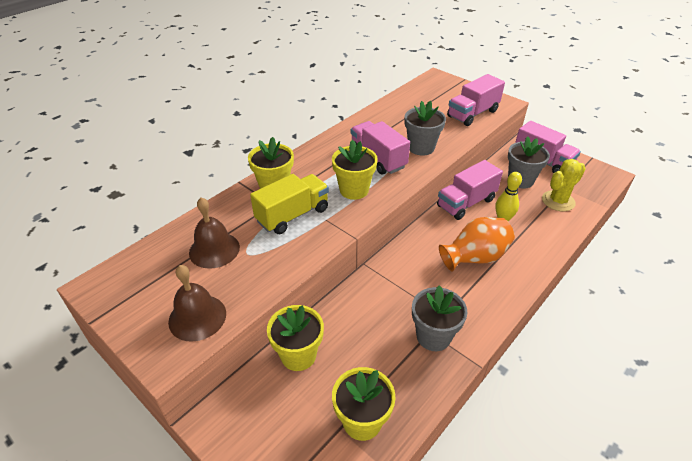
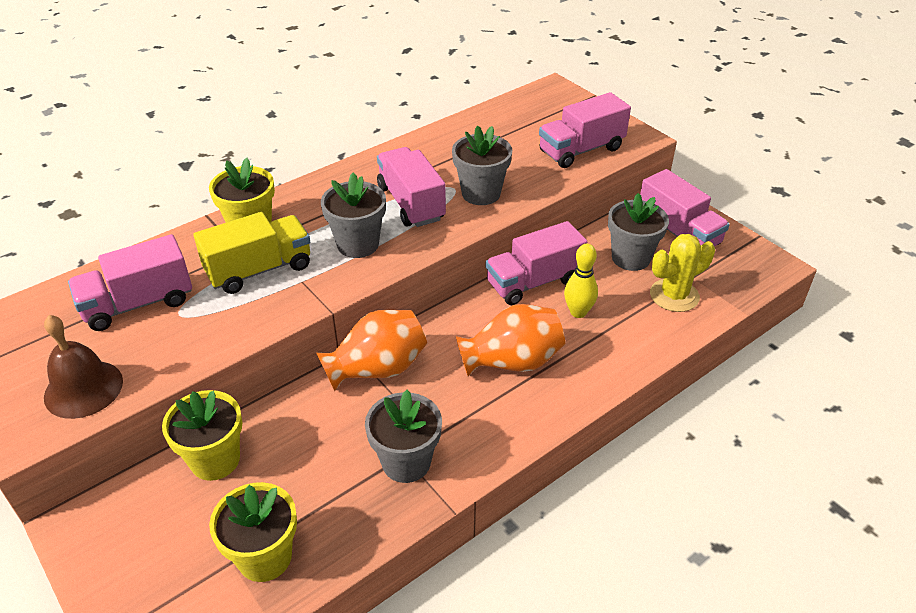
camera: 10 degrees right, 0 degrees up
brown bell [189,197,240,269] -> pink truck [68,234,192,331]
yellow flower pot [332,140,378,200] -> grey flower pot [321,173,386,258]
none -> orange vase [316,310,427,391]

